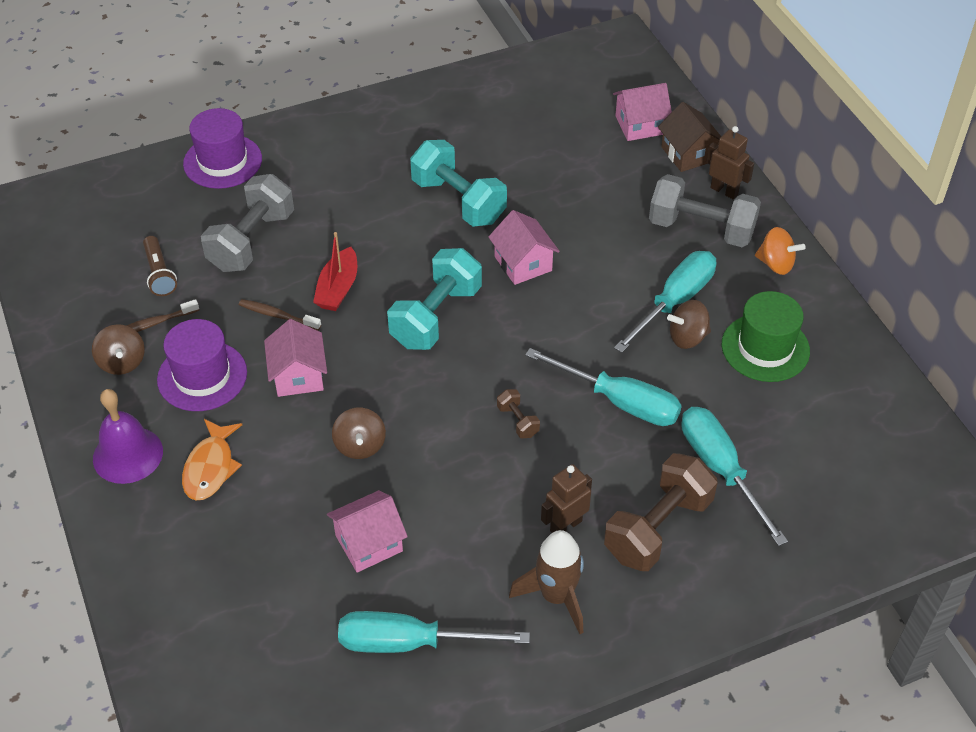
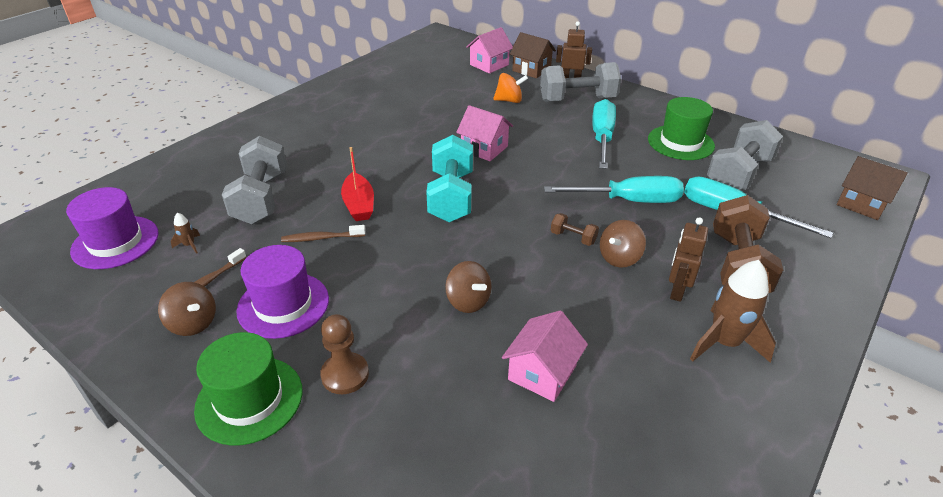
camera: 30 degrees left, 10 degrees down
purple bell [93,389,163,484] -> green hat [194,332,303,446]
brown flashlight [143,236,177,296] -> brown rocket [171,213,200,254]
orange fish [182,419,242,501] -> brown pawn [320,314,369,394]
purple hat [183,108,262,189] -> purple hat moved to [66,187,159,269]
pink house [264,319,327,397] -> none
turquoise screwdriver [338,611,530,653] -> none
turquoise dumbbell [410,140,507,227] -> none
brown spinning top [667,300,711,349] -> brown spinning top moved to [600,220,646,268]
orange spinning top [755,227,805,275] -> orange spinning top moved to [493,73,528,103]
none -> grey dumbbell [707,120,783,191]
none -> brown house [837,156,908,220]

